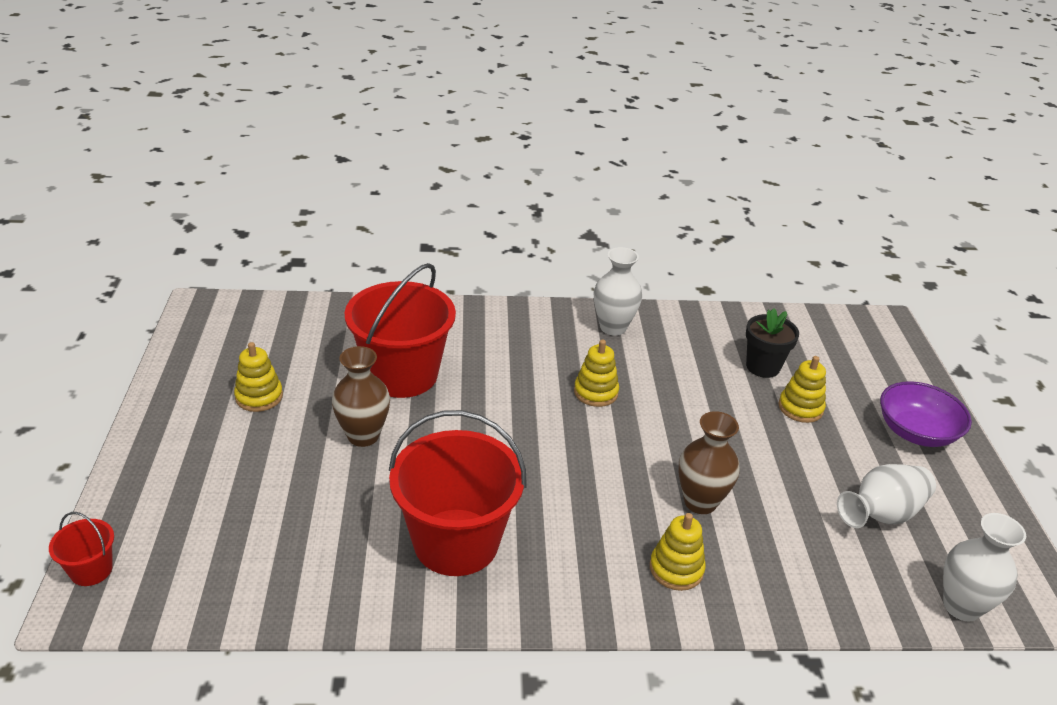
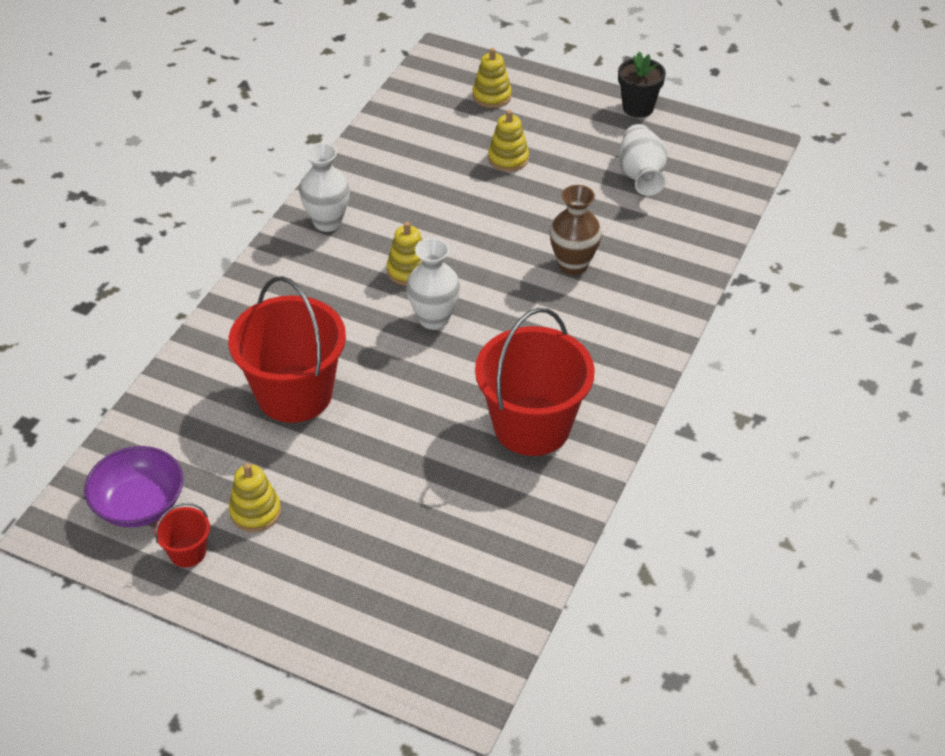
camera: 60 degrees left, 10 degrees up
red bucket [49,512,114,586] -> red bucket moved to [154,503,210,568]
brown vase [332,346,390,447] -> none
yellow stacking toy [650,513,706,591] -> yellow stacking toy moved to [472,48,512,108]
black flower pot [746,308,799,378] -> black flower pot moved to [618,52,666,118]
purple bowl [880,381,972,447] -> purple bowl moved to [84,446,183,527]
white vase [943,513,1026,622] -> white vase moved to [406,238,460,330]

